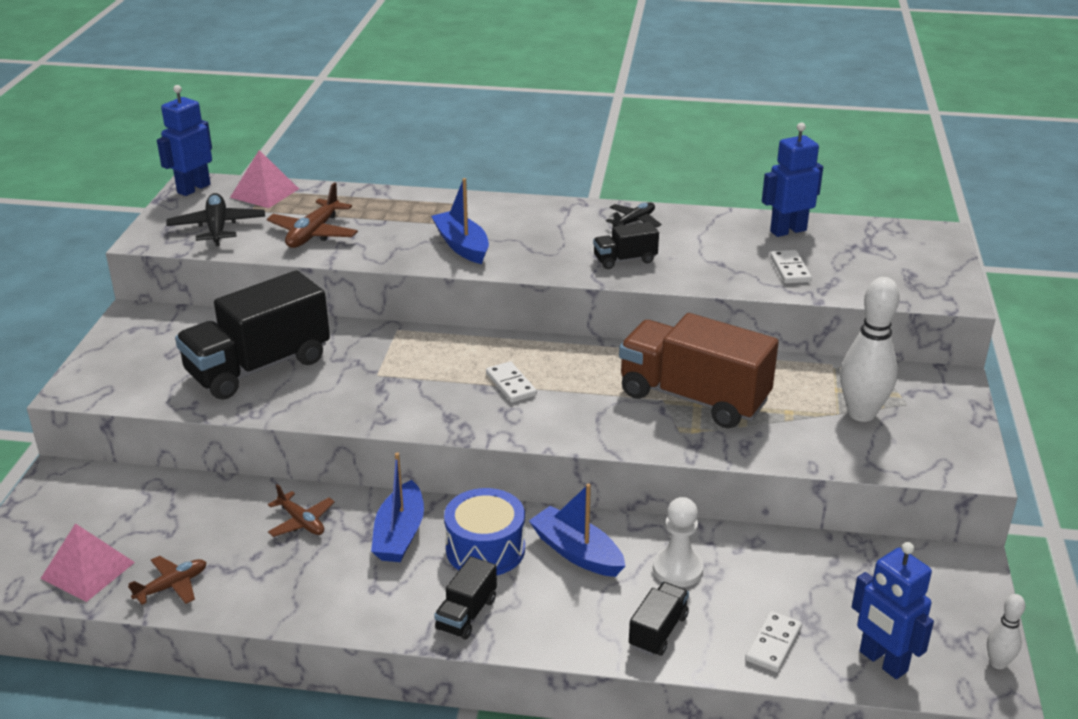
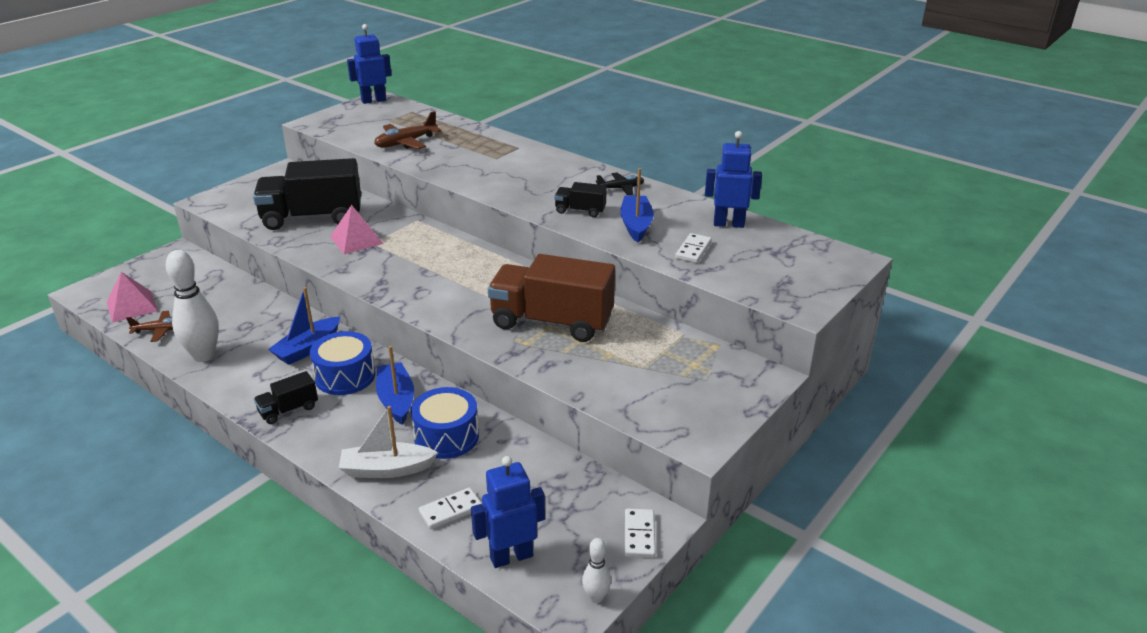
camera: 30 degrees right, 0 degrees up
black plane [166,193,265,246] -> none
pink pyramid [230,150,299,208] -> pink pyramid moved to [330,205,384,254]
brown plane [268,484,335,537] -> none
blue boat [431,178,489,264] -> blue boat moved to [620,168,654,242]
white domino [486,361,537,403] -> white domino moved to [625,509,655,558]
brown truck [619,313,779,428] -> brown truck turned 45 degrees counterclockwise [488,254,615,342]
black truck [629,582,689,656] -> white boat [339,406,438,478]
white pawn [653,497,704,587] -> blue drum [411,387,479,459]
white bowling pin [840,277,900,422] -> white bowling pin moved to [166,250,219,362]
blue robot [852,542,934,679] -> blue robot turned 75 degrees clockwise [471,456,545,568]

